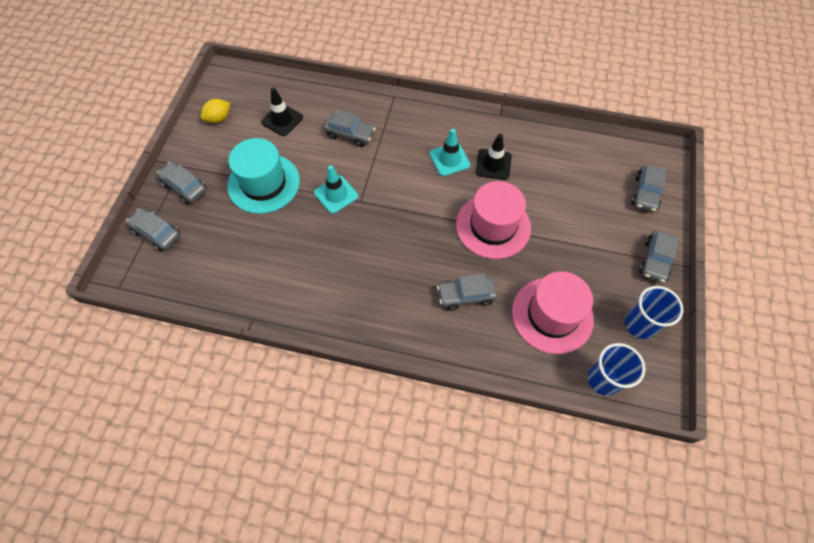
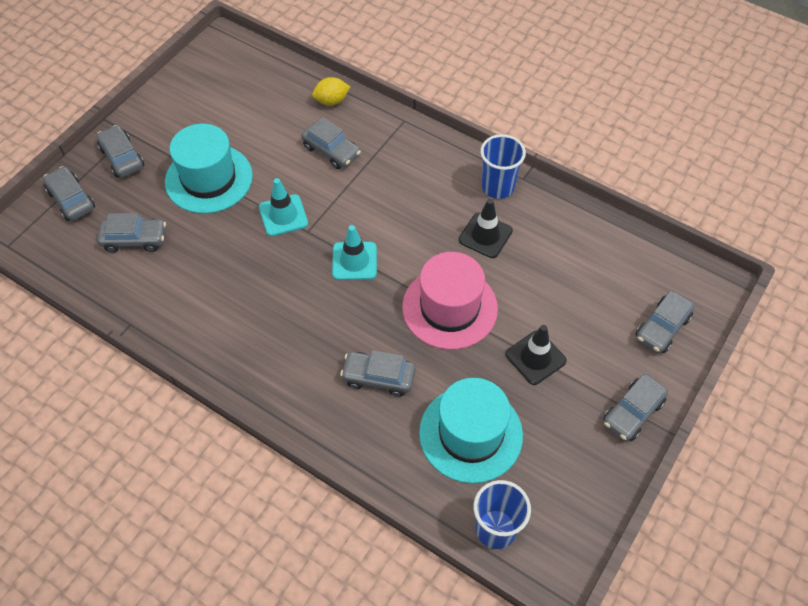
camera: 20 degrees right, 5 degrees down
yellow lemon [201,99,230,123] -> yellow lemon moved to [312,77,350,106]
black traffic cone [261,88,303,136] -> black traffic cone moved to [506,325,567,385]
turquoise traffic cone [430,129,470,176] -> turquoise traffic cone moved to [332,225,377,280]
pink hat [512,271,594,354] -> turquoise hat [419,378,523,483]
blue cup [625,286,683,339] -> blue cup moved to [480,134,526,199]
none -> grey car [97,213,166,253]

